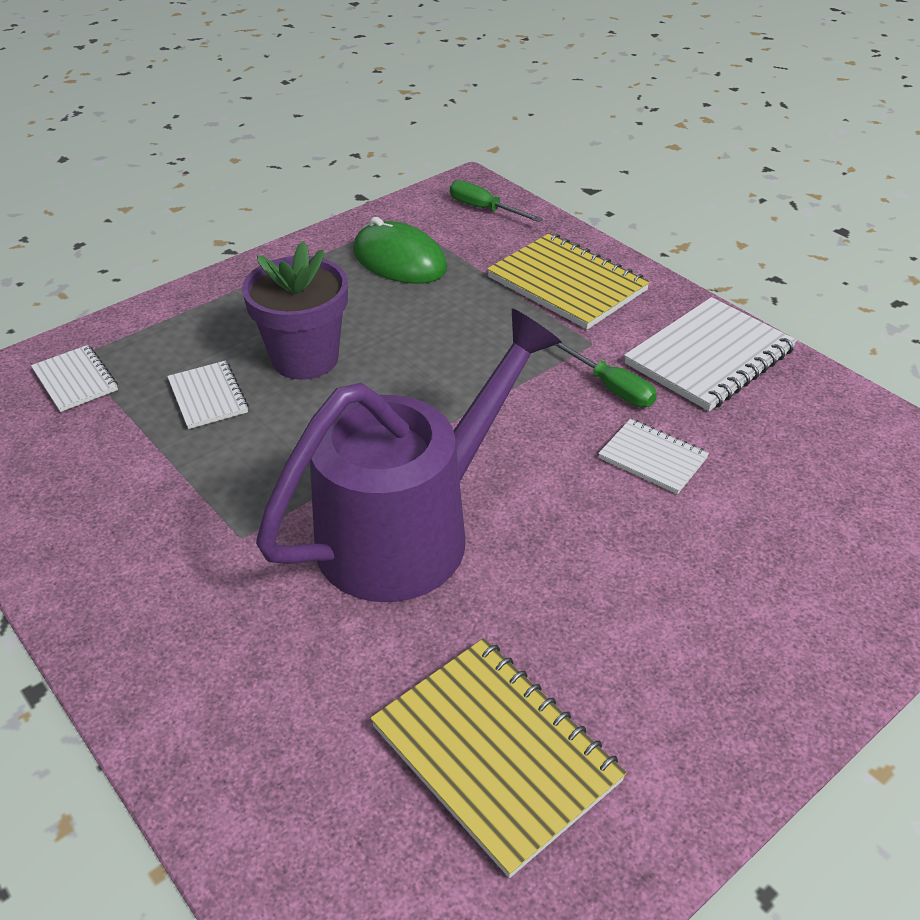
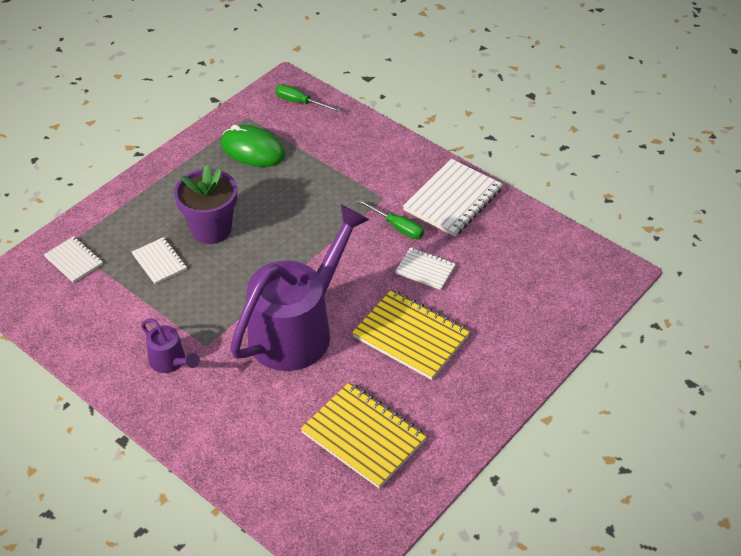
camera: 10 degrees left, 5 degrees up
yellow notebook [487,233,650,329] -> yellow notebook moved to [352,290,470,380]
none -> purple watering can [141,318,200,373]

